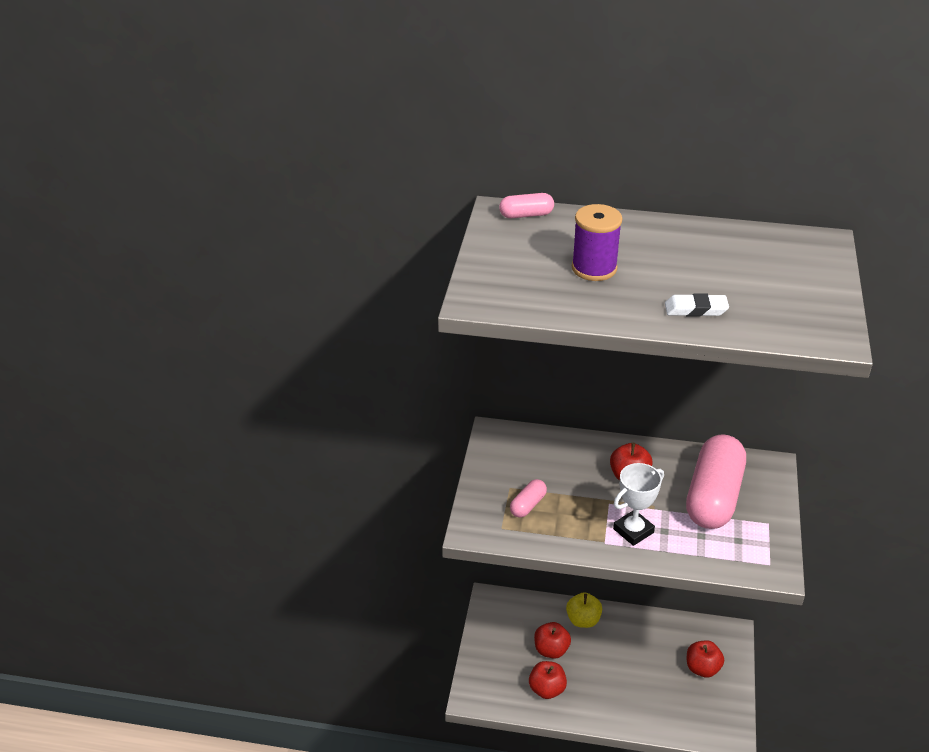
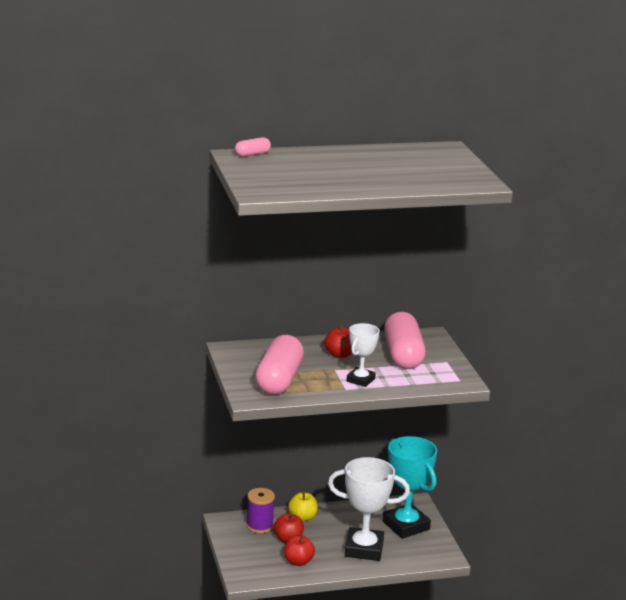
camera: 25 degrees left, 15 degrees down
pink capsule [510,479,547,518] -> pink capsule [255,335,304,394], size x2.32
purple spool [572,204,622,281] -> purple spool moved to [246,488,275,533]
white eraser [665,293,729,317] -> none
red apple [687,640,724,678] -> turquoise trophy [383,436,437,539]
none -> white trophy [328,457,410,561]

